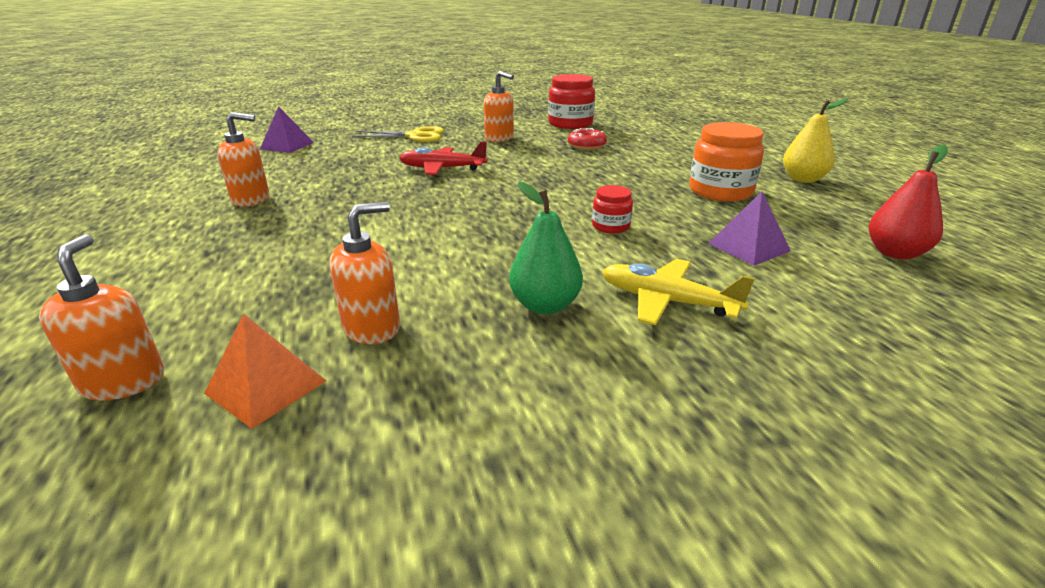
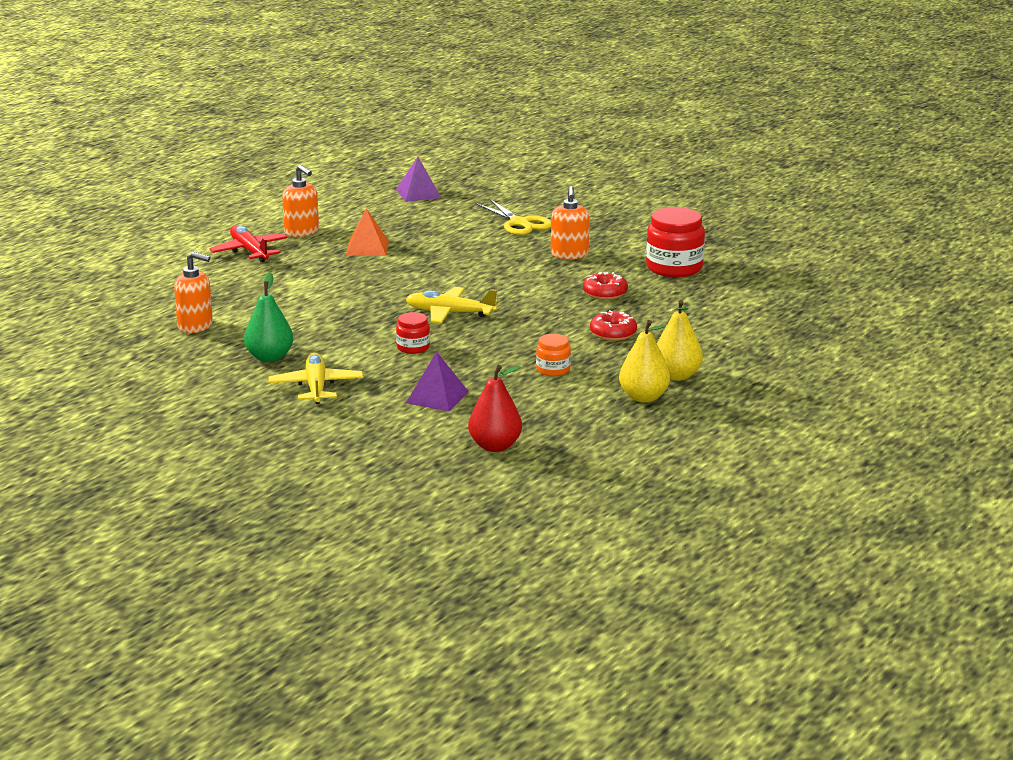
camera: 55 degrees right, 5 degrees down
orange soap dispenser [39,234,164,401] -> none
orange pyramid [204,314,326,429] -> orange pyramid moved to [346,209,389,256]
red plane [399,142,488,175] -> red plane moved to [209,225,288,262]
orange jar [689,122,764,201] -> orange jar [536,334,571,376], size x0.53
none -> yellow plane [406,287,497,323]
none -> red donut [590,310,637,341]
none -> yellow pear [657,300,703,381]

